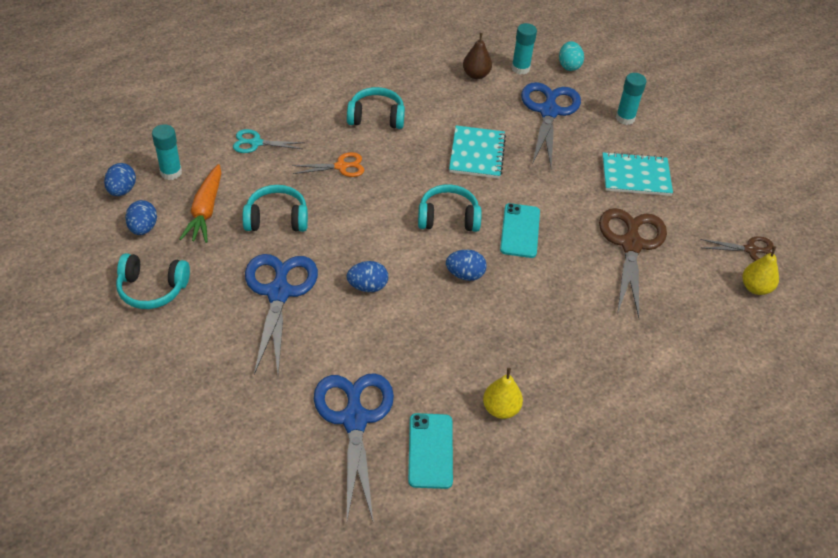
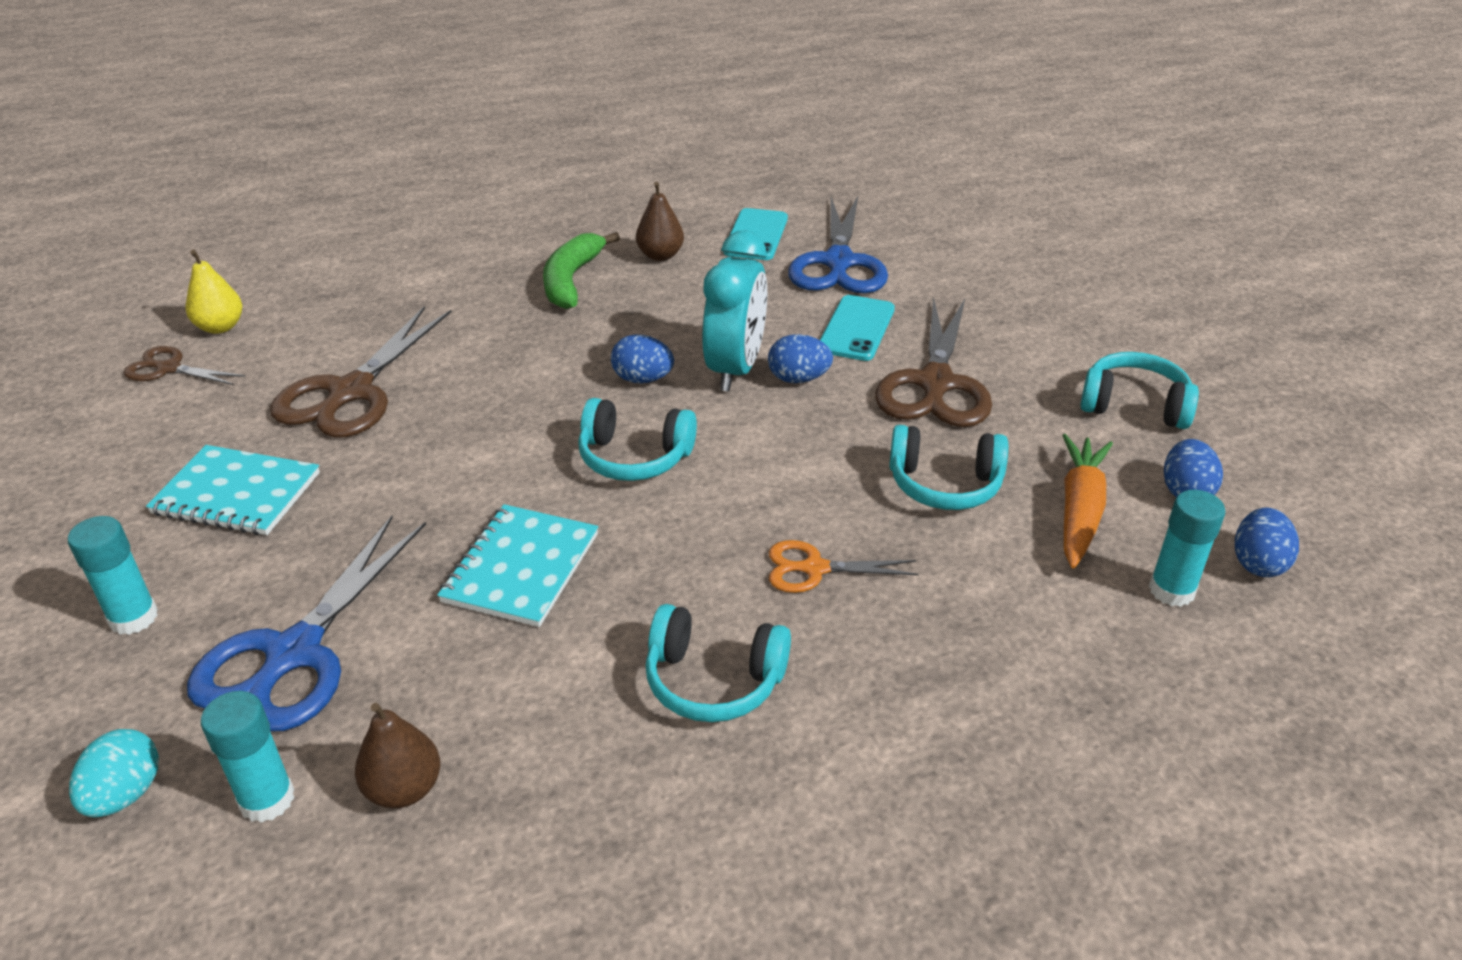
camera: 165 degrees left, 10 degrees down
turquoise scissors [233,129,305,153] -> none
blue scissors [245,254,318,375] -> brown scissors [875,297,992,427]
yellow pear [483,368,523,419] -> brown pear [636,182,684,261]
turquoise phone [500,203,540,258] -> turquoise phone moved to [820,295,895,361]
none -> green banana [543,232,620,309]
none -> turquoise clock [702,230,767,392]

